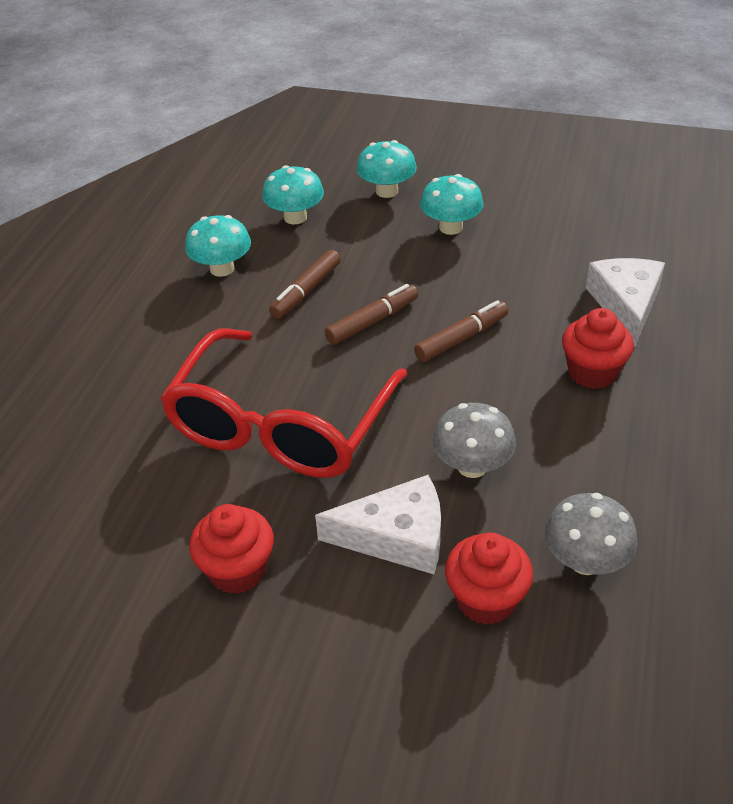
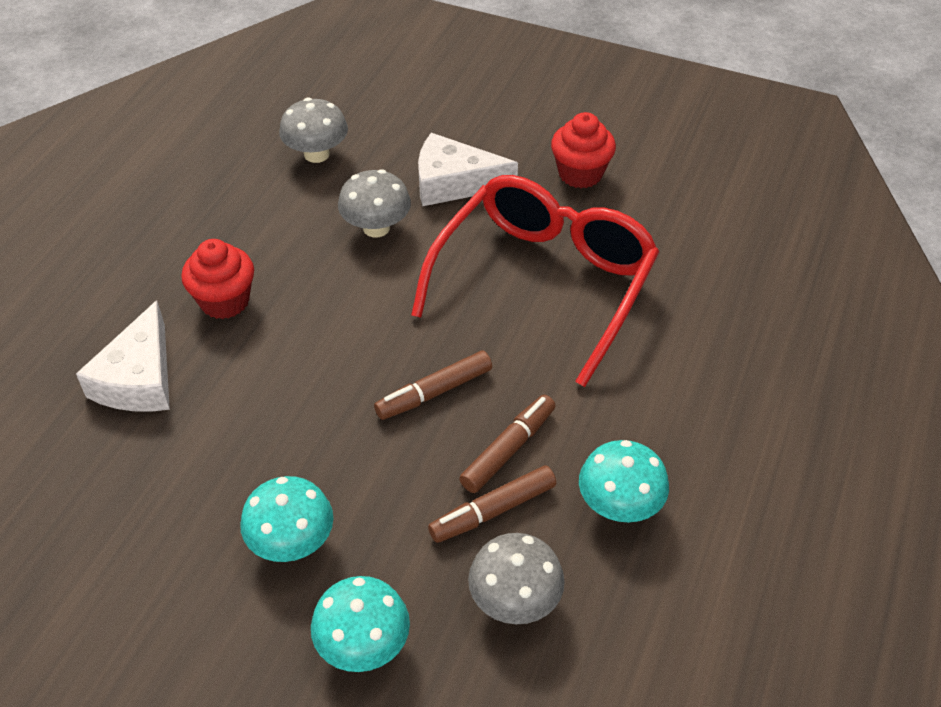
camera: 175 degrees left, 5 degrees up
turquoise mushroom [262,165,324,224] -> grey mushroom [468,533,565,624]
brown marker [414,300,508,362] -> brown marker moved to [428,465,556,543]
red cupcake [445,532,533,625] -> none

